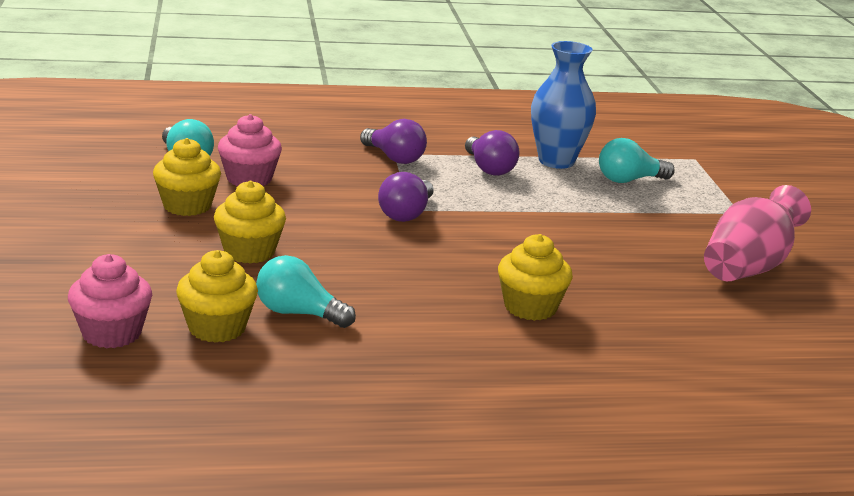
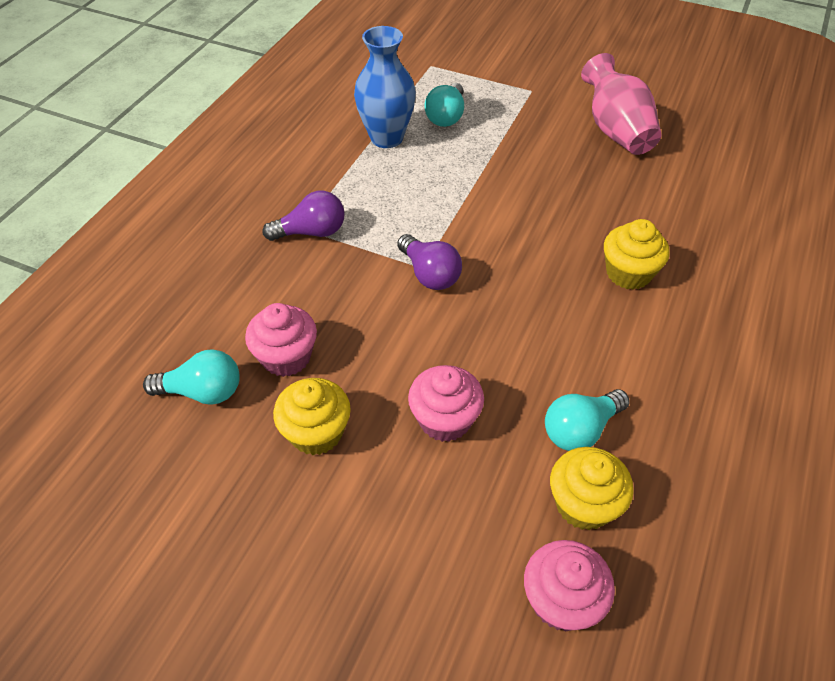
camera: 55 degrees left, 25 degrees up
yellow cupcake [214,181,286,264] -> pink cupcake [408,365,484,442]
purple light bulb [465,130,520,176] -> none

